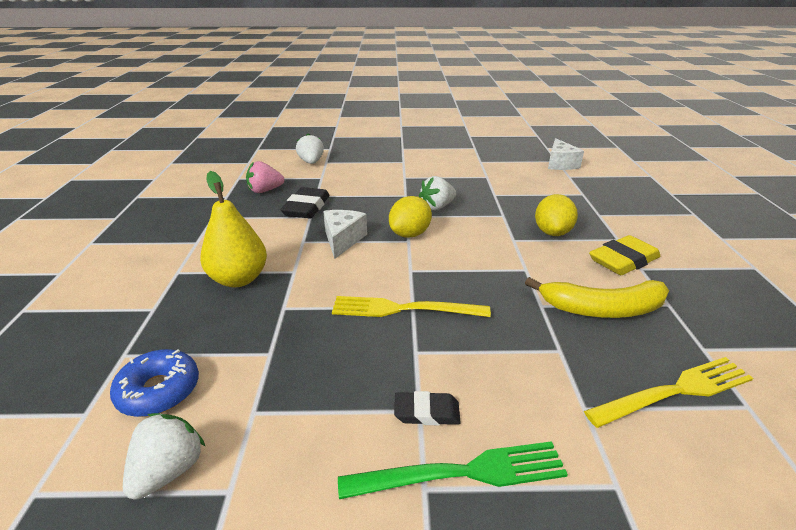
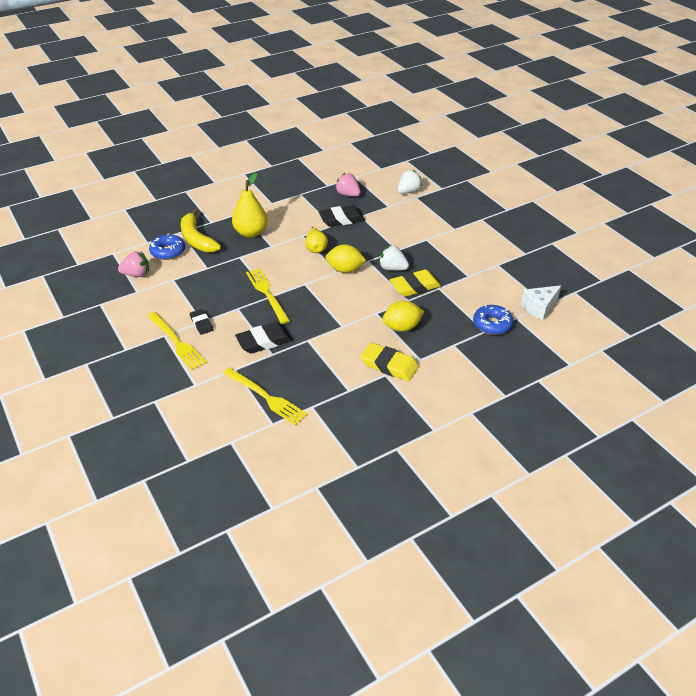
camera: 60 degrees right, 10 degrees up
white strawberry [123,413,205,500] -> pink strawberry [118,251,149,277]
white cheese [323,210,367,259] -> yellow pear [305,227,328,253]
green fork [338,441,568,499] -> yellow fork [147,312,207,370]
yellow banana [525,277,669,318] -> yellow banana moved to [181,209,221,252]
none -> black eraser [235,322,293,354]
none -> yellow eraser [389,269,441,297]
none -> blue donut [473,305,513,335]

